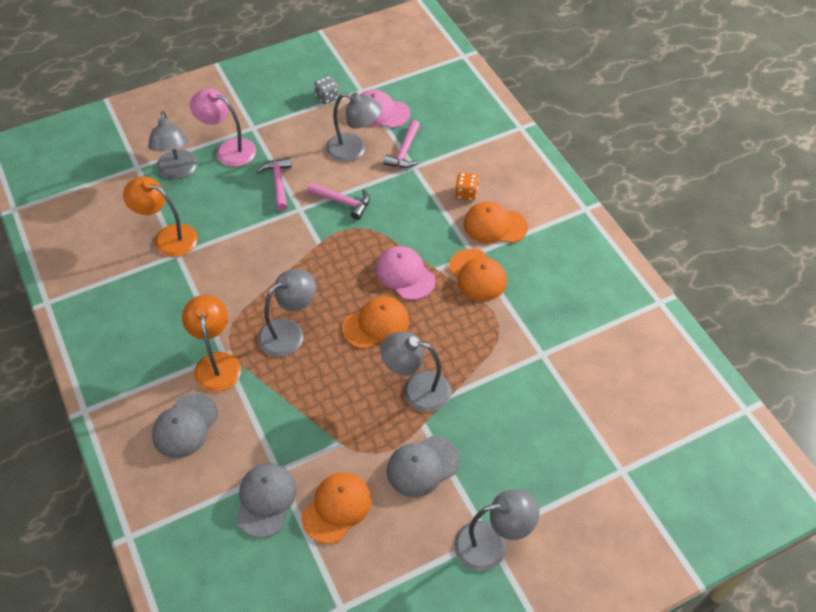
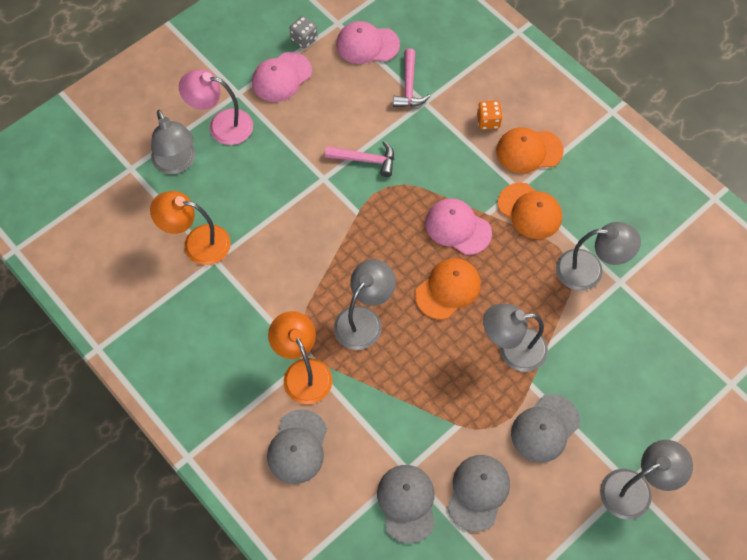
camera: 15 degrees left, 10 degrees up
pink hammer [257,157,291,211] -> none
orange cap [302,472,371,544] -> grey cap [447,455,510,532]
grey lamp [326,93,382,162] -> grey lamp moved to [556,222,641,291]
none -> pink cap [252,52,312,102]

